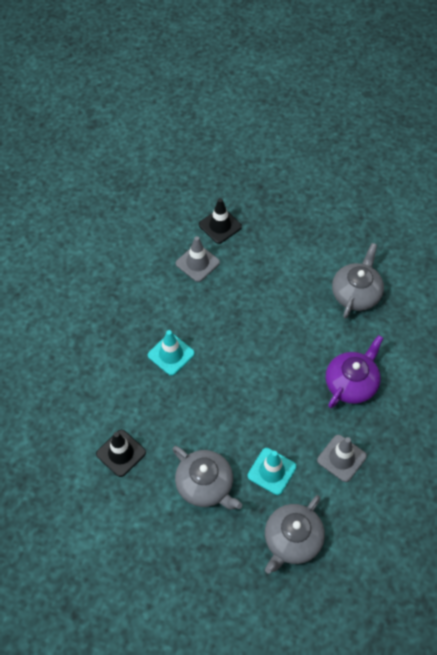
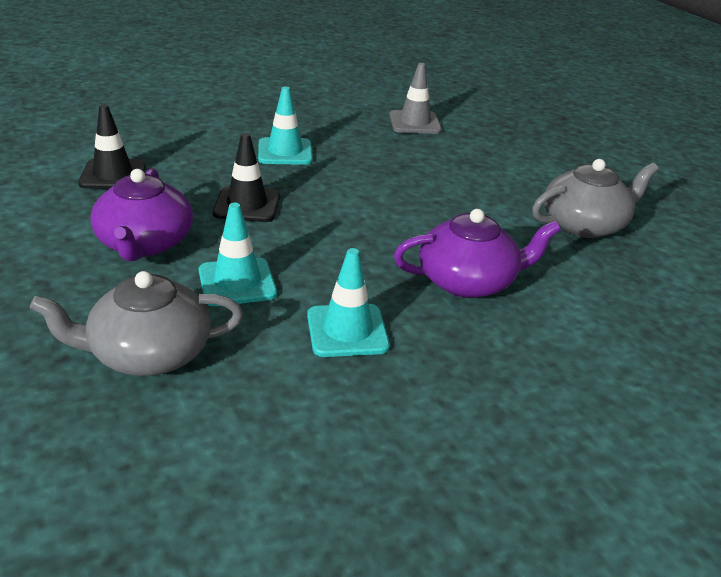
camera: 40 degrees right, 25 degrees down
grey teapot [173,446,242,509] -> purple teapot [90,168,193,261]
black traffic cone [199,198,242,244] -> black traffic cone moved to [213,133,280,222]
grey traffic cone [317,435,367,482] -> turquoise traffic cone [307,248,390,357]

